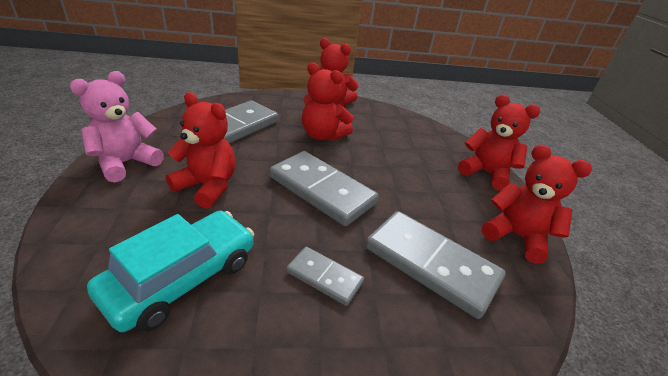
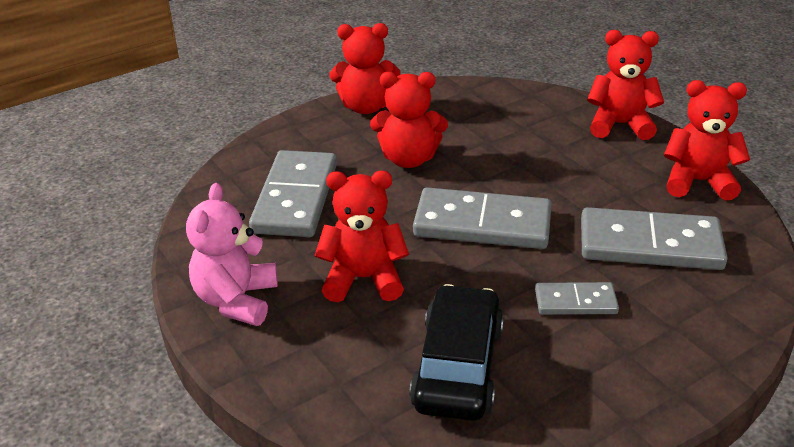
camera: 25 degrees left, 0 degrees up
turquoise car [87,211,254,332] -> black car [409,284,504,421]

